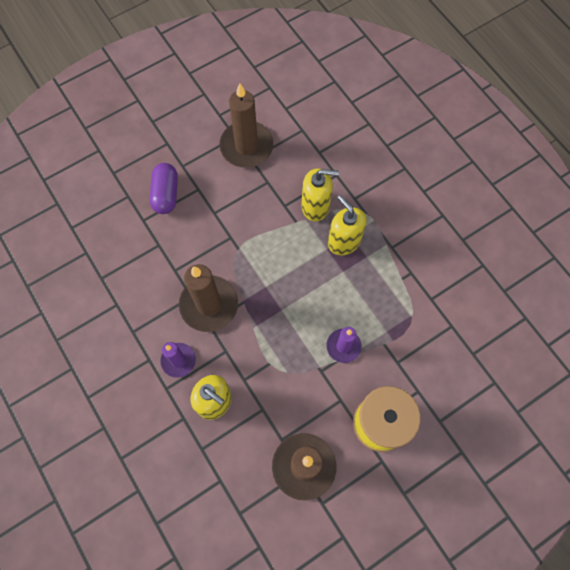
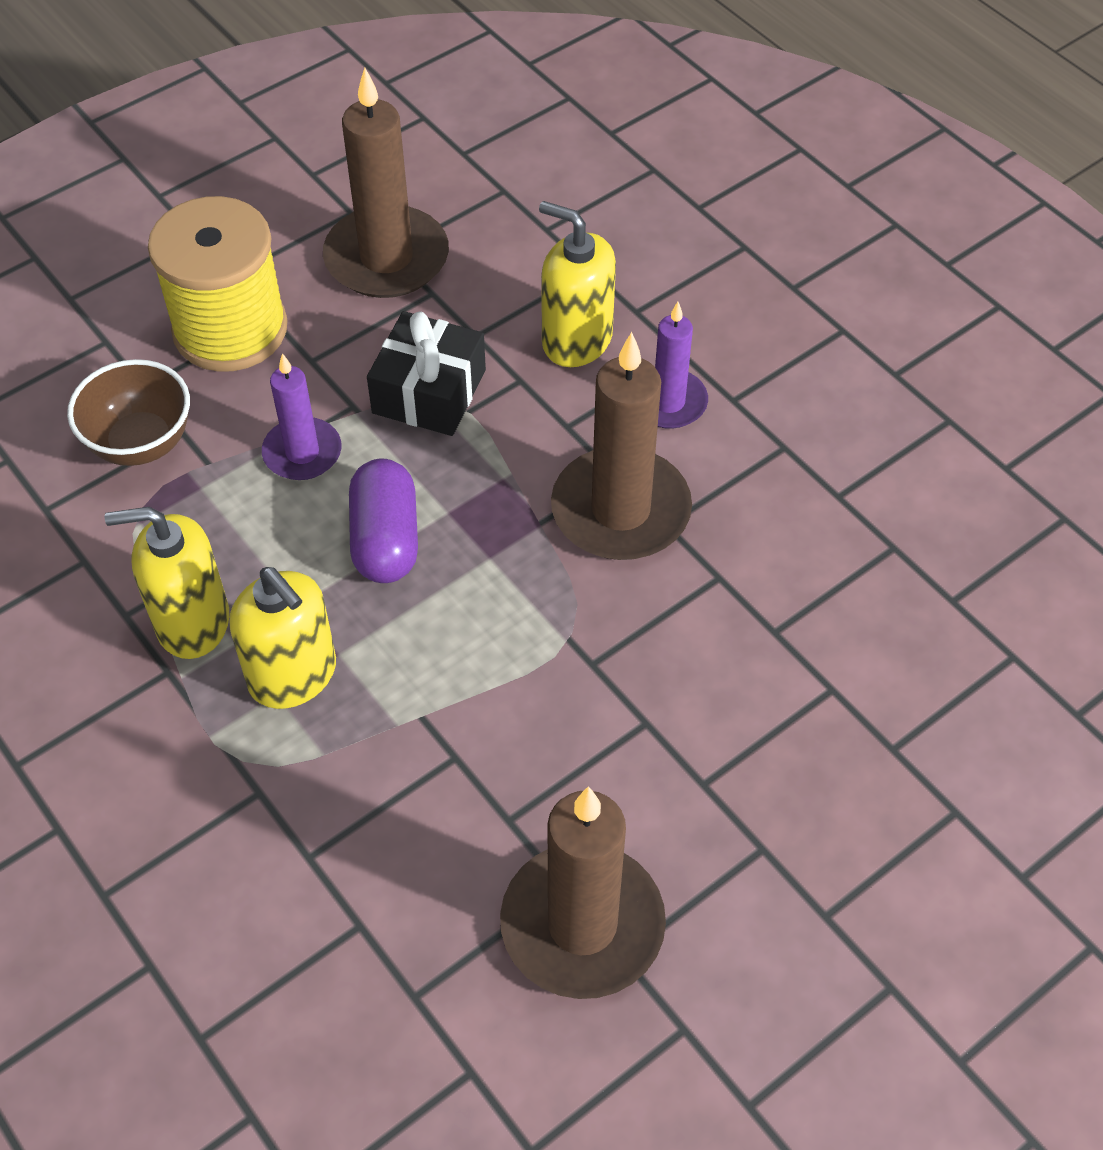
camera: 175 degrees right, 15 degrees down
purple capsule [150,163,178,214] -> purple capsule moved to [349,459,418,583]
yellow soap dispenser [301,168,339,222] -> yellow soap dispenser moved to [105,507,229,659]
none -> brown bowl [67,359,190,466]
none -> black gift [367,311,486,436]

